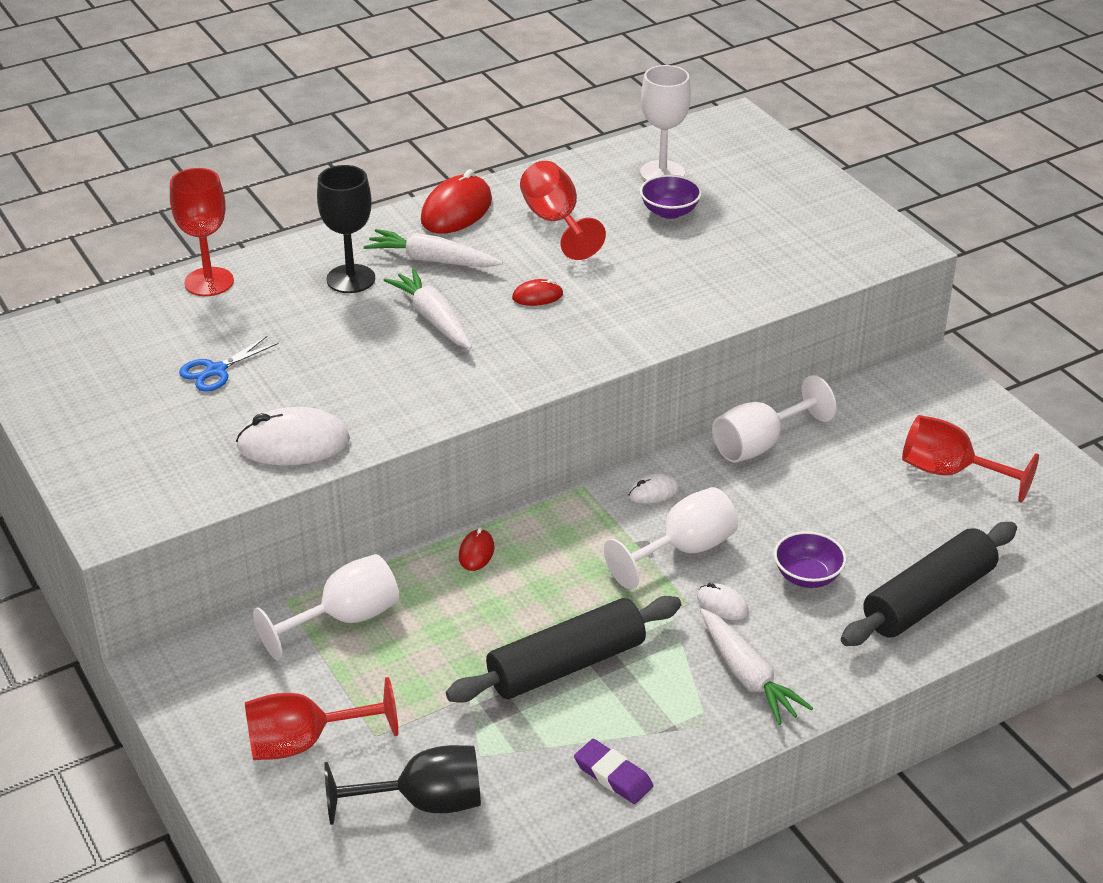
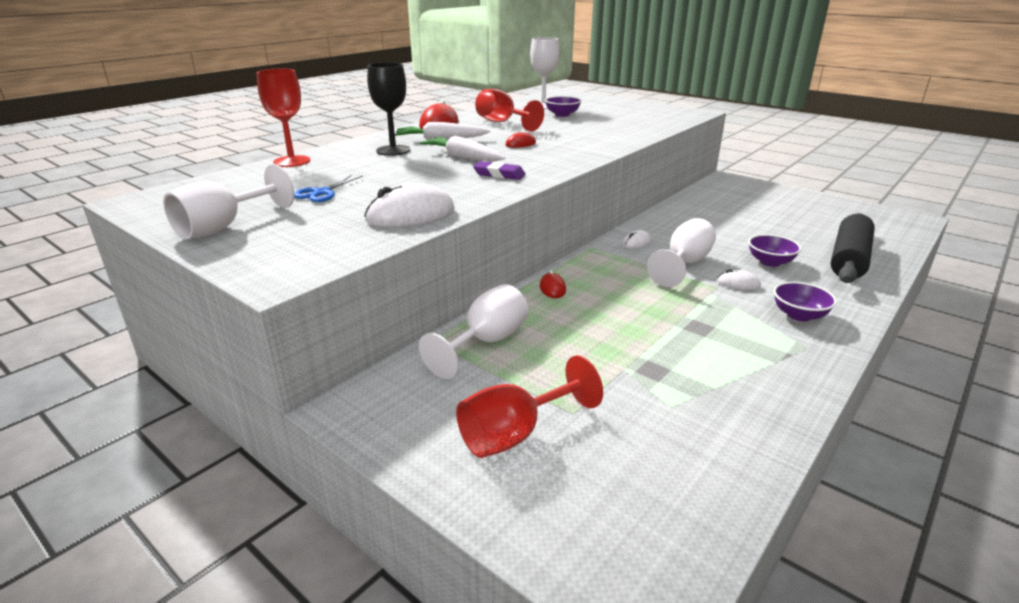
camera: 20 degrees left, 10 degrees down
black goblet [324,745,481,825] -> none
black rolling pin [446,596,681,703] -> none
purple eraser [574,739,653,804] -> purple eraser moved to [473,161,526,180]
white carrot [700,609,813,725] -> purple bowl [774,282,837,321]
white goblet [712,375,836,463] -> white goblet moved to [163,164,294,239]
red goblet [902,415,1039,503] -> none

